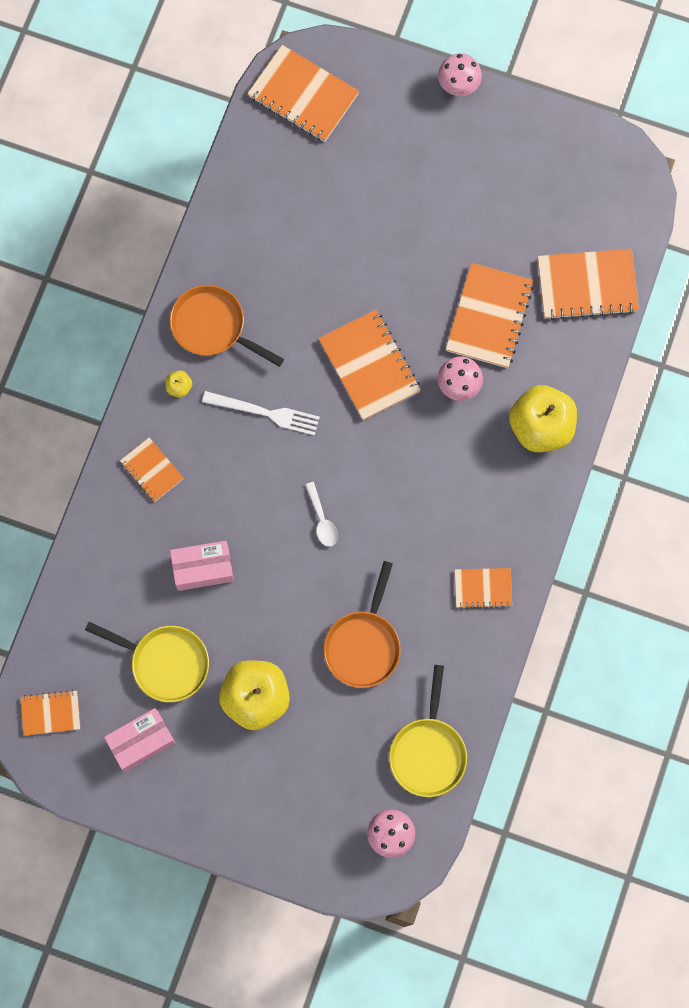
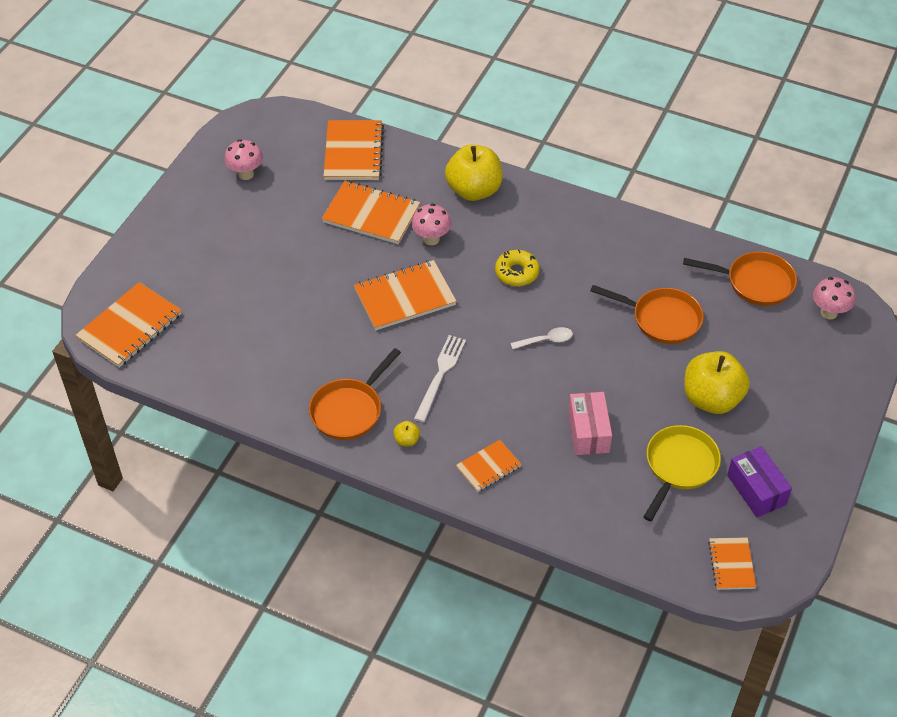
camera: 85 degrees left, 25 degrees down
pink box [104,708,175,772] -> purple box [727,446,792,517]
yellow pan [389,665,467,797] -> orange pan [683,251,797,306]
pink mushroom [438,53,482,96] -> pink mushroom moved to [224,139,263,180]
orange notebook [455,568,512,609] -> none
none -> yellow donut [495,250,540,286]

